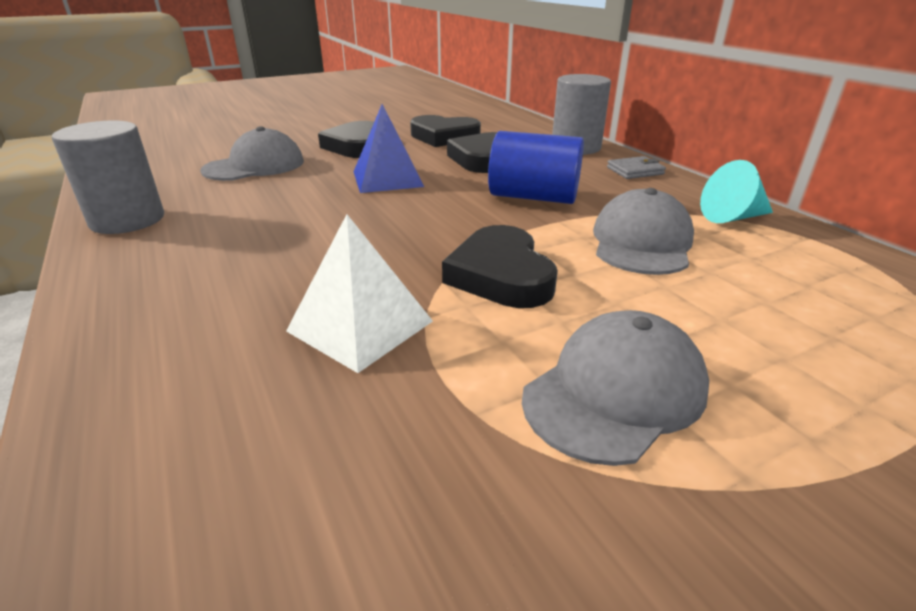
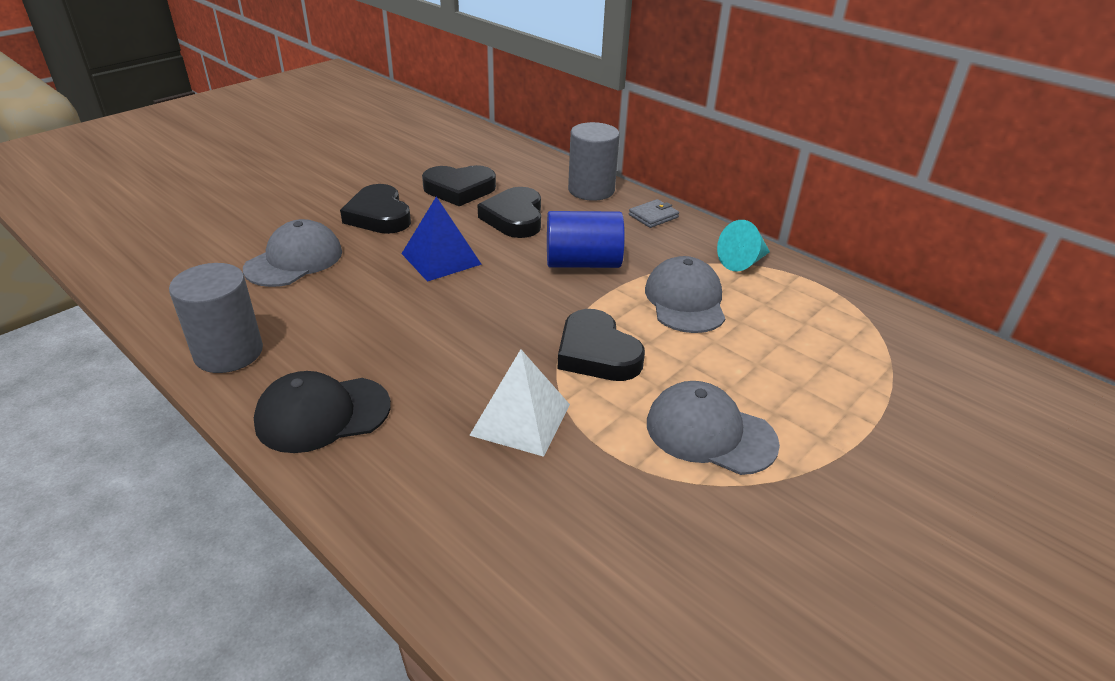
camera: 20 degrees left, 5 degrees up
grey cap [522,310,709,466] -> grey cap turned 90 degrees counterclockwise [647,381,780,475]
none -> black cap [254,371,391,453]

